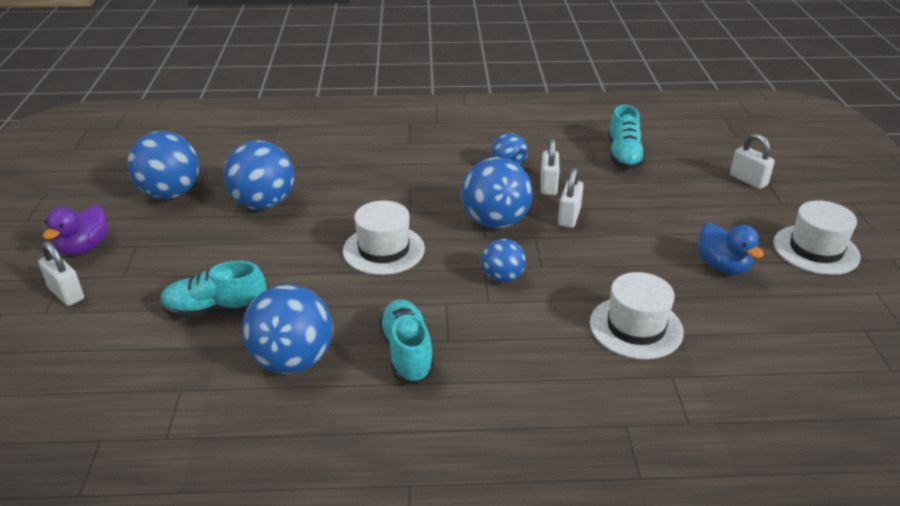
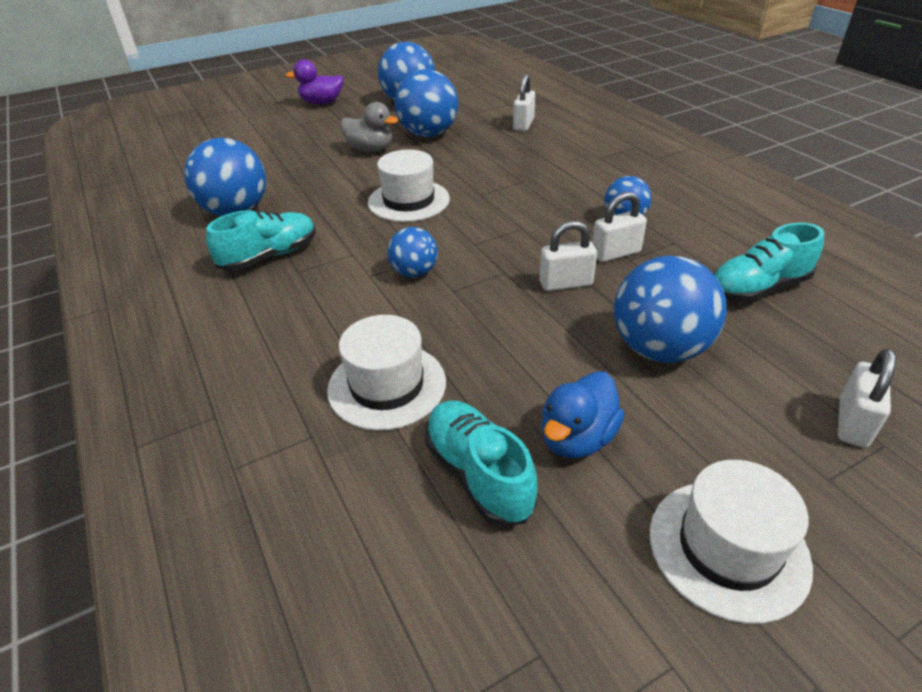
camera: 65 degrees right, 5 degrees up
white padlock [38,242,84,306] -> white padlock moved to [513,74,535,131]
turquoise shoe [160,261,266,318] -> turquoise shoe moved to [425,400,538,526]
blue ball [461,157,533,229] -> blue ball moved to [614,256,727,363]
none -> grey duck [340,102,398,152]

